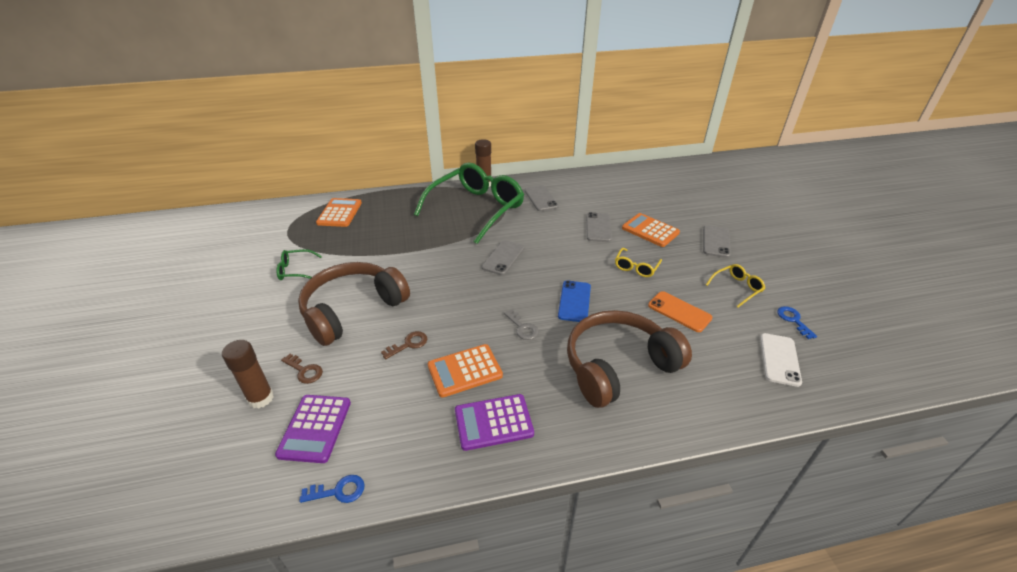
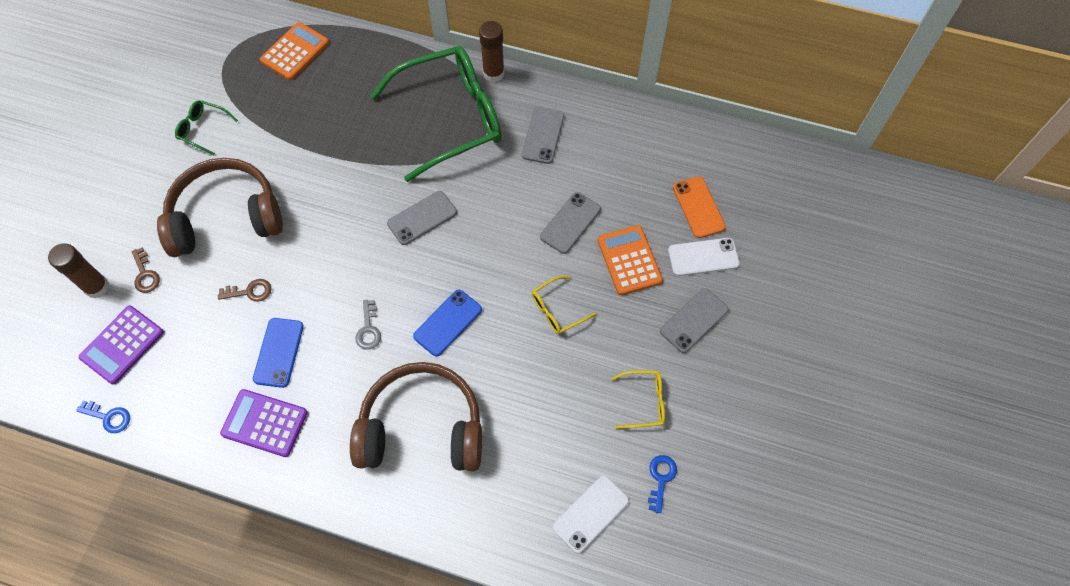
camera: 30 degrees right, 25 degrees up
orange calculator [428,344,503,398] -> blue phone [253,318,304,388]
orange phone [648,291,713,332] -> orange phone moved to [673,176,726,238]
none -> white phone [668,238,740,276]

